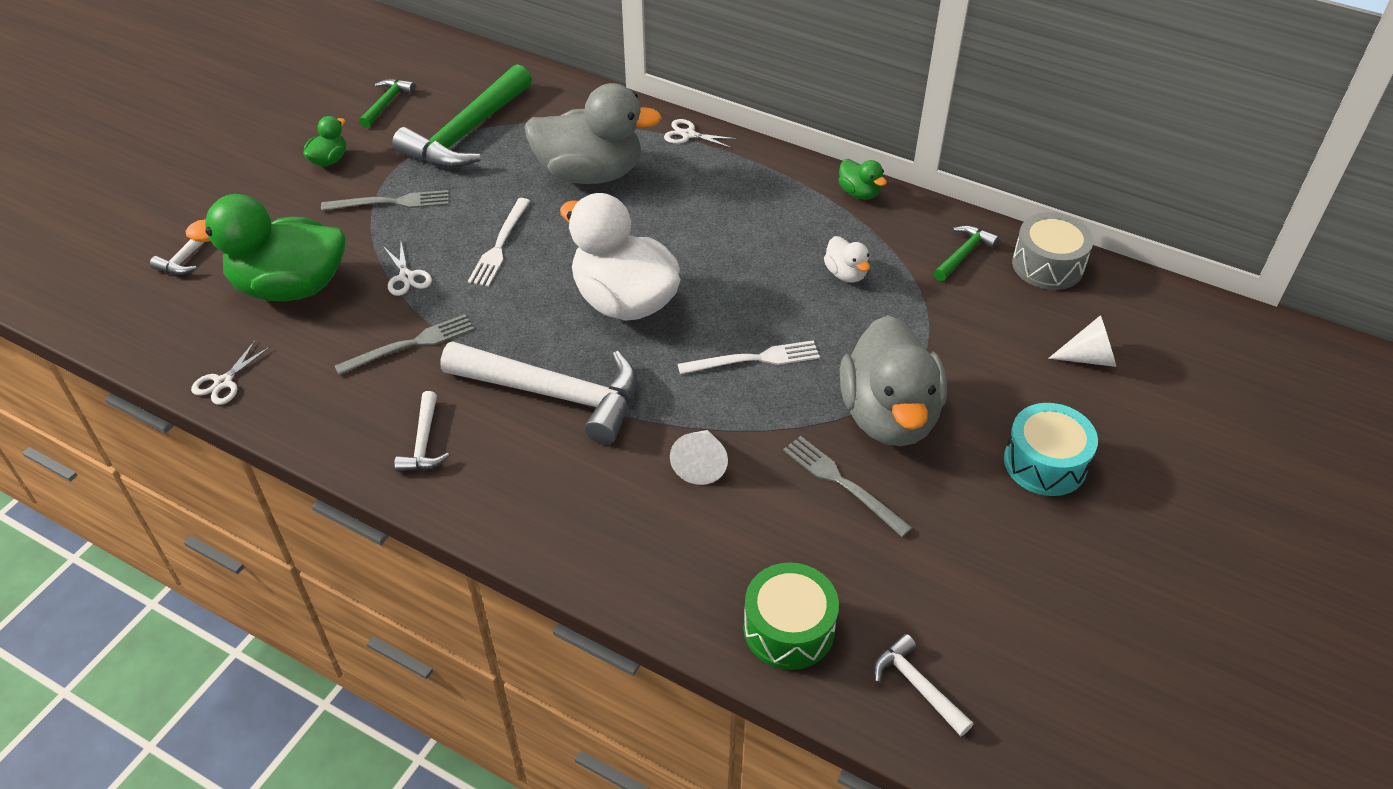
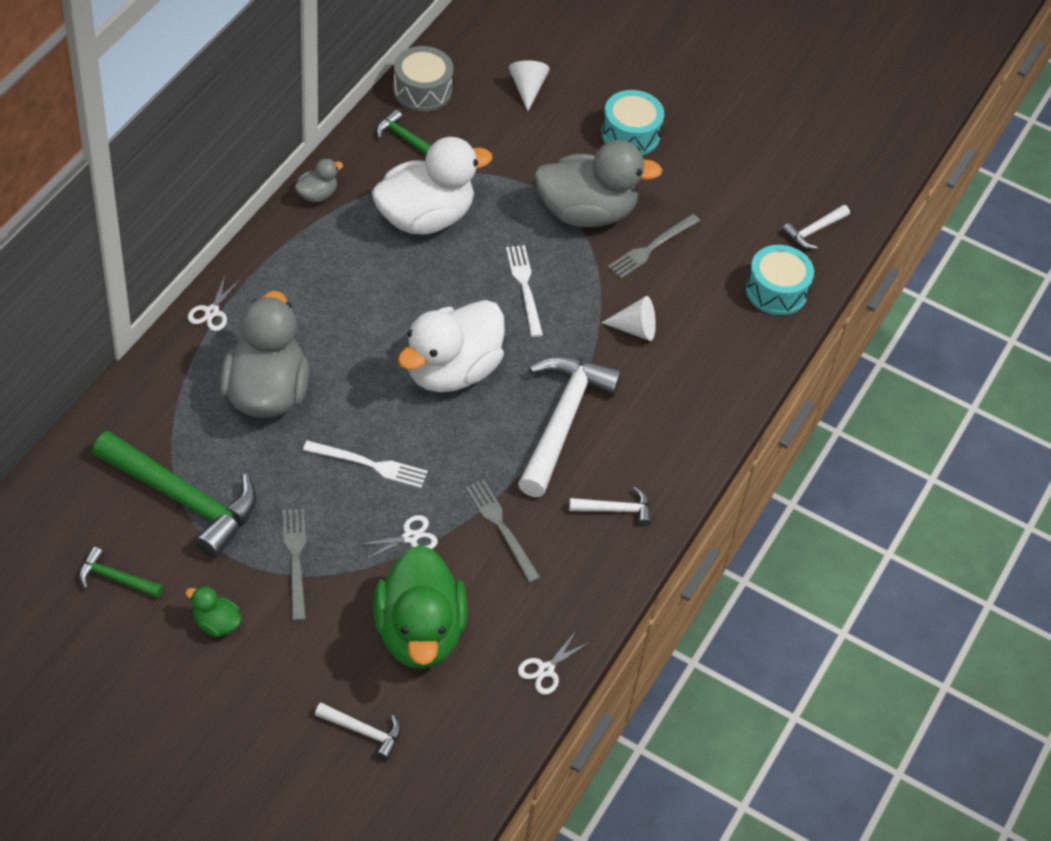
camera: 95 degrees left, 5 degrees up
white scissors [191,341,270,405] -> white scissors turned 105 degrees clockwise [518,631,590,695]
green drum [744,562,839,670] -> turquoise drum [746,245,814,315]
white duck [824,236,870,283] -> white duck [372,137,493,235], size x2.30
green duck [838,159,887,200] -> grey duck [295,159,343,203]

